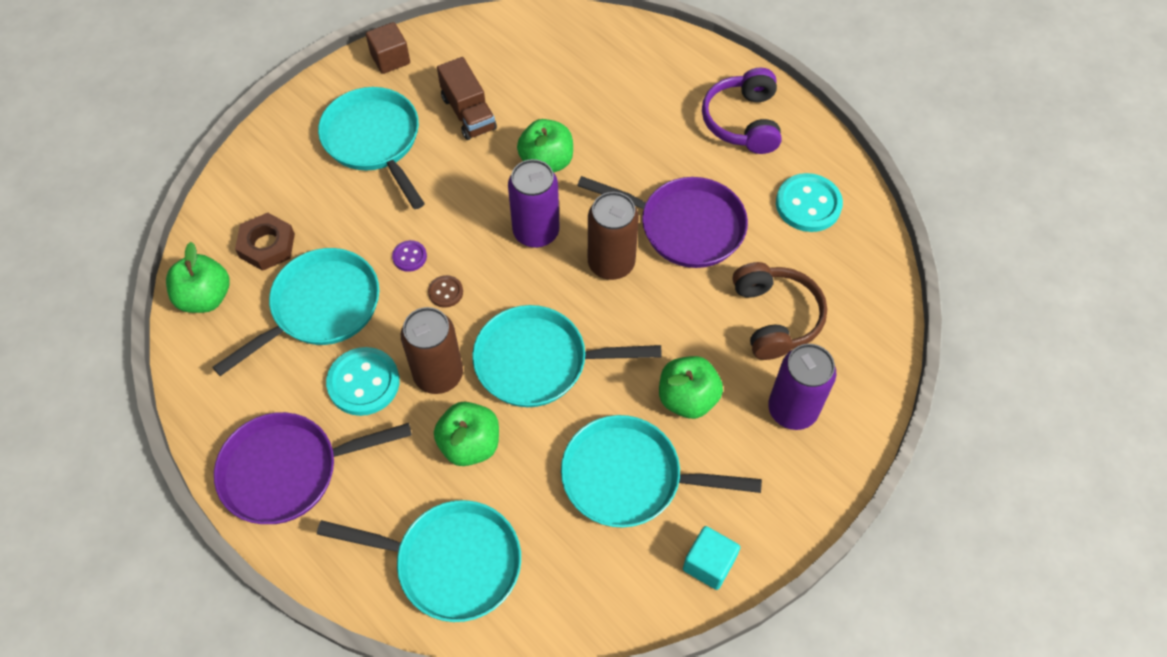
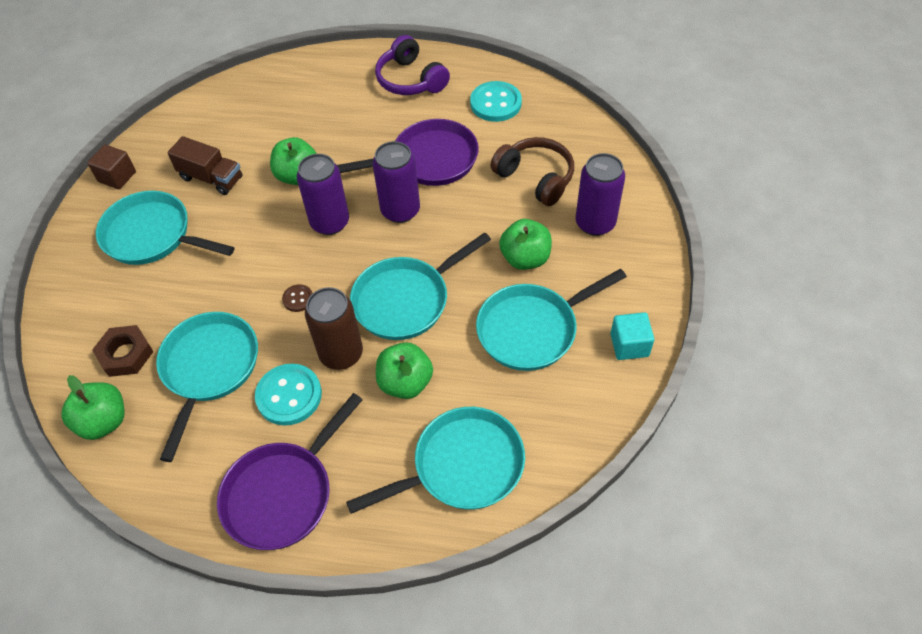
camera: 35 degrees left, 5 degrees down
purple button [392,240,427,272] -> none
brown can [588,192,639,280] -> purple can [373,141,420,223]

